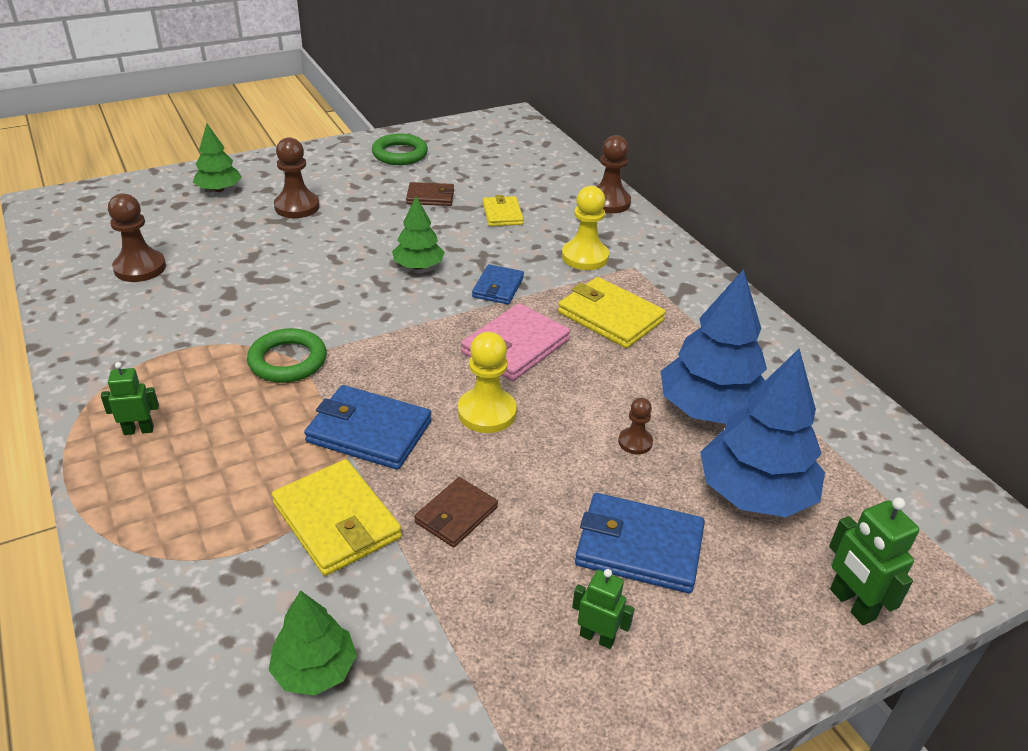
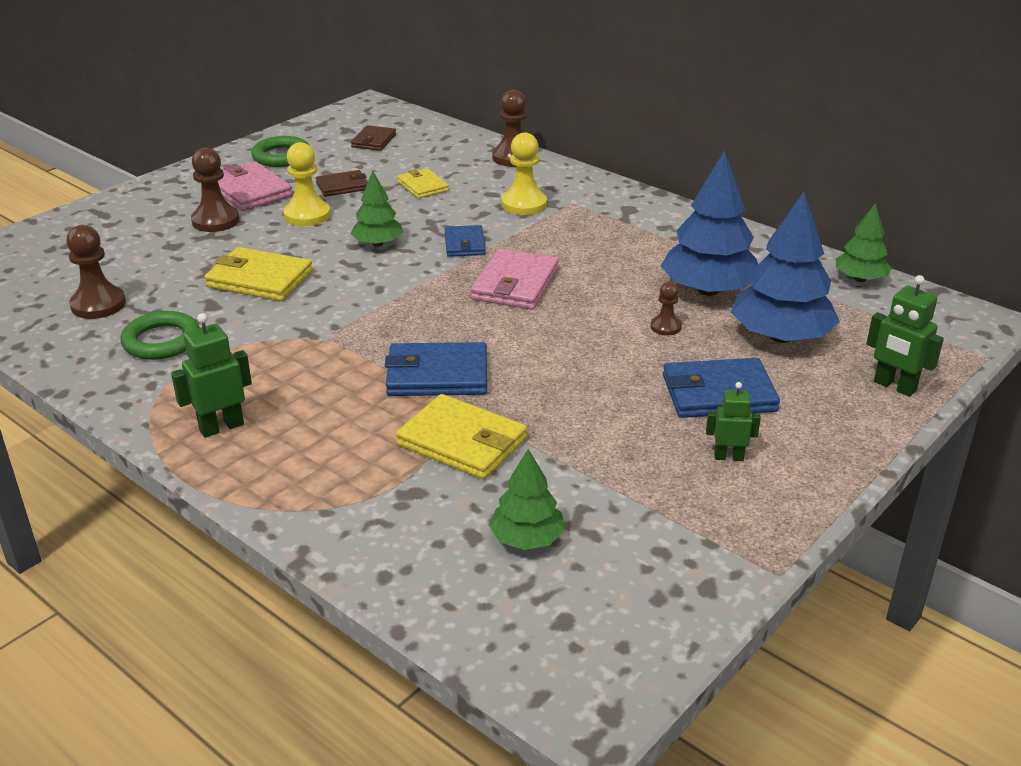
camera: 20 degrees left, 5 degrees down
green robot [101,362,159,435] -> green robot [171,313,252,438], size x1.51
green tree [193,123,242,192] -> green tree moved to [836,203,892,282]
green ring [247,328,327,383] -> green ring moved to [120,311,200,360]
brown wallet [414,477,498,547] -> brown wallet moved to [351,125,396,151]
yellow pawn [458,332,517,433] -> yellow pawn moved to [283,142,331,226]
yellow wallet [558,277,666,348] -> yellow wallet moved to [204,247,313,301]
none -> pink wallet [218,161,293,211]

